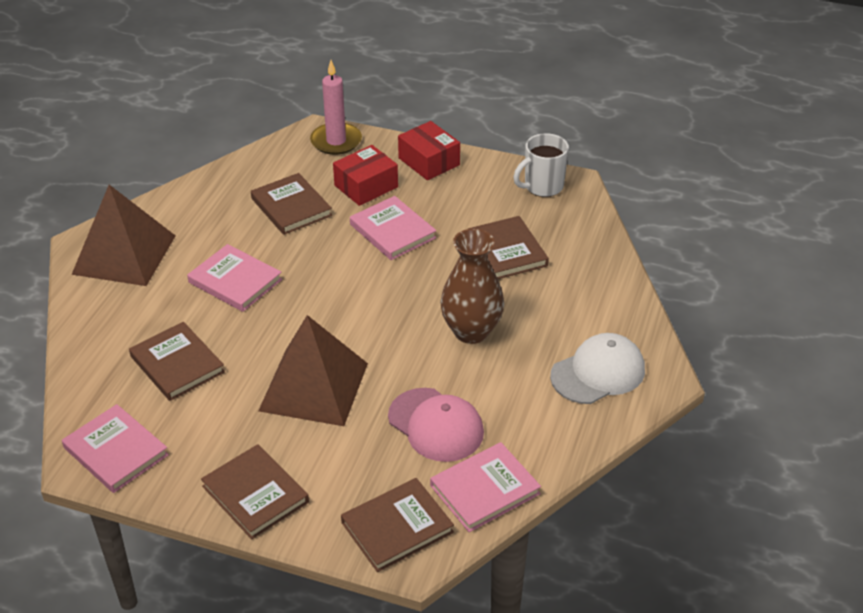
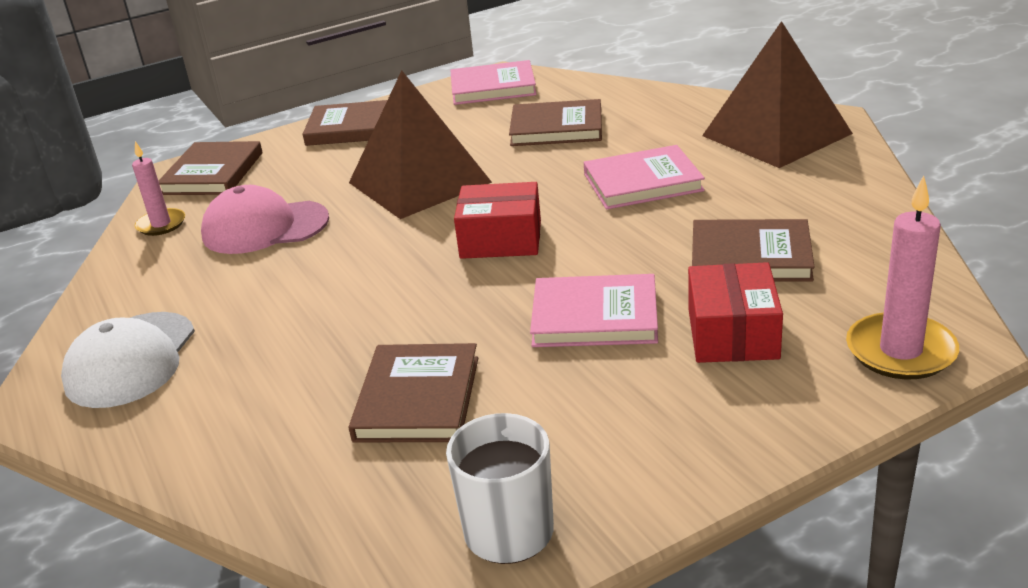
camera: 135 degrees right, 10 degrees down
red box [398,121,460,180] -> red box moved to [454,182,541,259]
pink book [430,442,541,532] -> pink candle [132,141,185,236]
brown vase [440,229,504,344] -> none
brown book [468,216,549,279] -> brown book turned 75 degrees clockwise [349,343,478,443]

